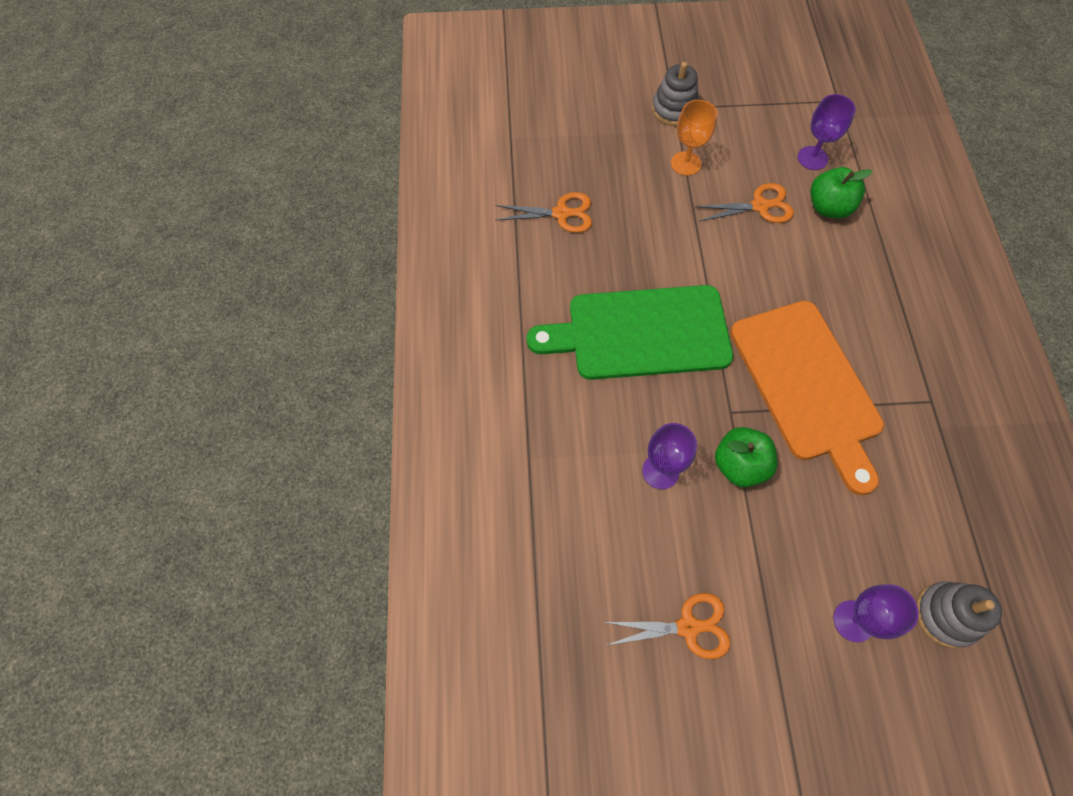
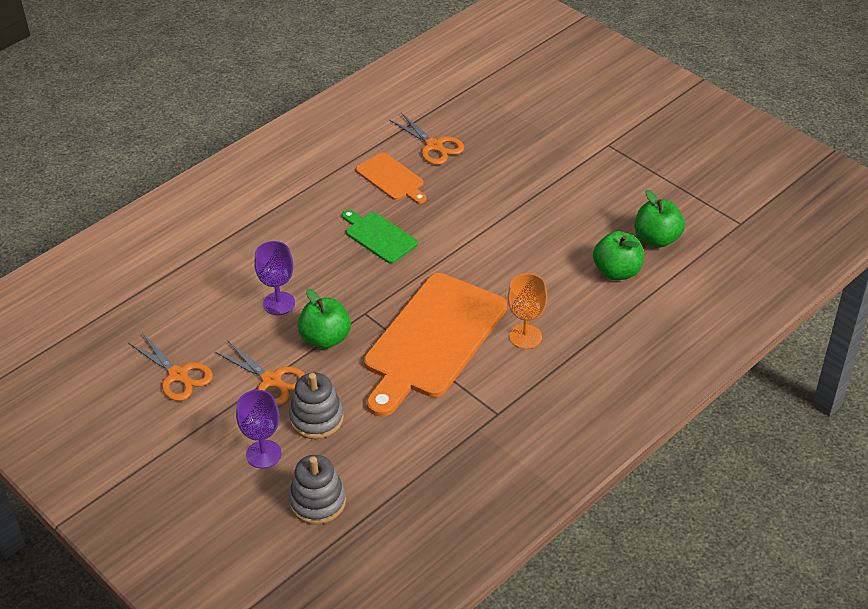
camera: 50 degrees right, 20 degrees down
green cutting board [527,285,733,380] -> green cutting board [342,210,418,263], size x0.49
grey stacking toy [652,62,698,126] -> grey stacking toy moved to [289,373,344,439]
orange goblet [671,100,717,176] -> orange goblet moved to [508,273,547,349]
orange scissors [695,183,794,223] -> orange scissors moved to [215,340,305,406]
purple goblet [798,94,856,170] -> green apple [635,190,685,248]
none -> orange cutting board [356,152,427,204]

